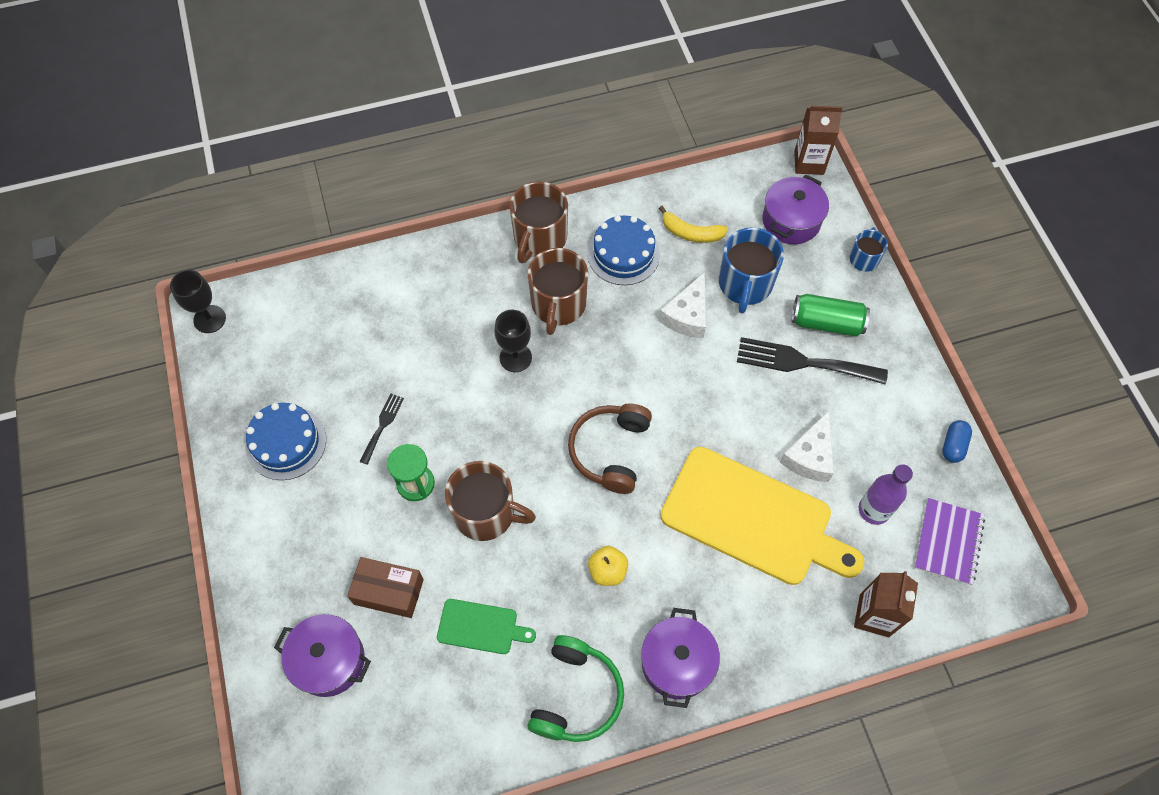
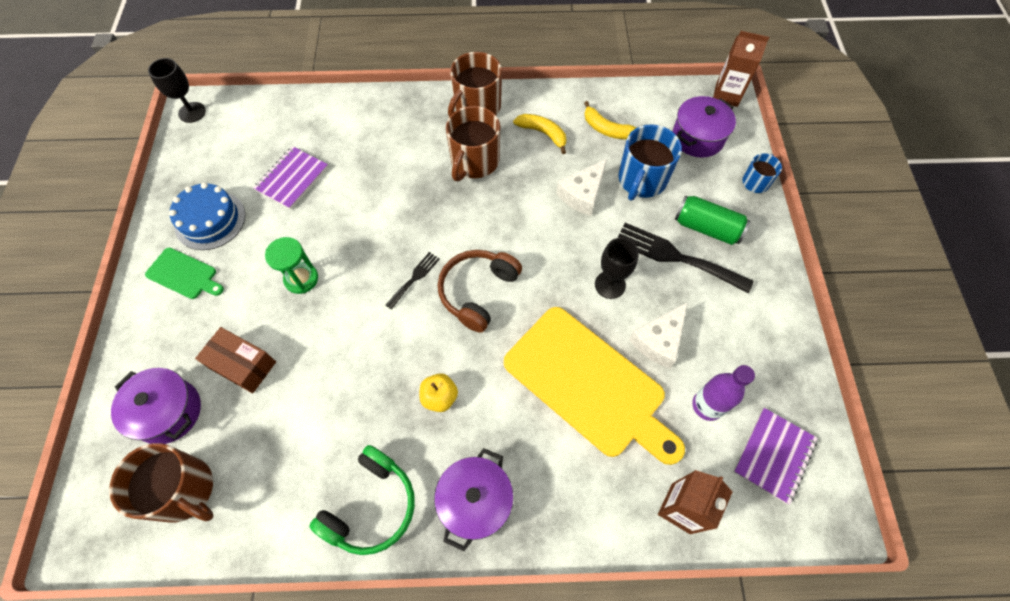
camera: 15 degrees right, 0 degrees up
black fork [359,394,404,465] -> black fork moved to [386,252,440,310]
green cutting board [437,599,536,654] -> green cutting board moved to [145,248,224,299]
brown mug [445,461,536,541] -> brown mug moved to [109,443,213,523]
black goblet [494,310,532,372] -> black goblet moved to [595,238,639,299]
blue cake [587,215,660,285] -> yellow banana [513,114,566,154]
blue capsule [942,420,972,463] -> none
none -> purple notebook [254,146,328,210]

